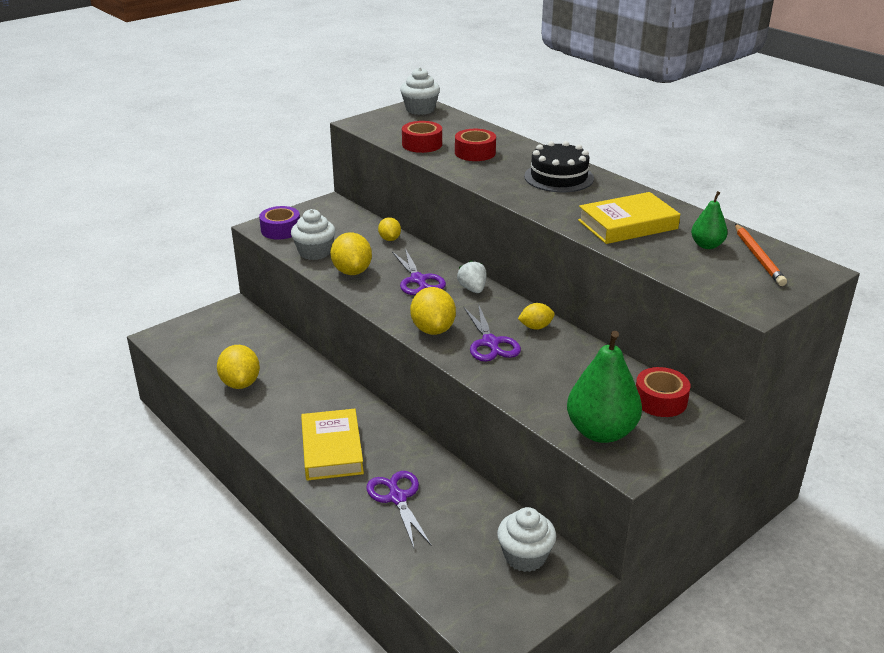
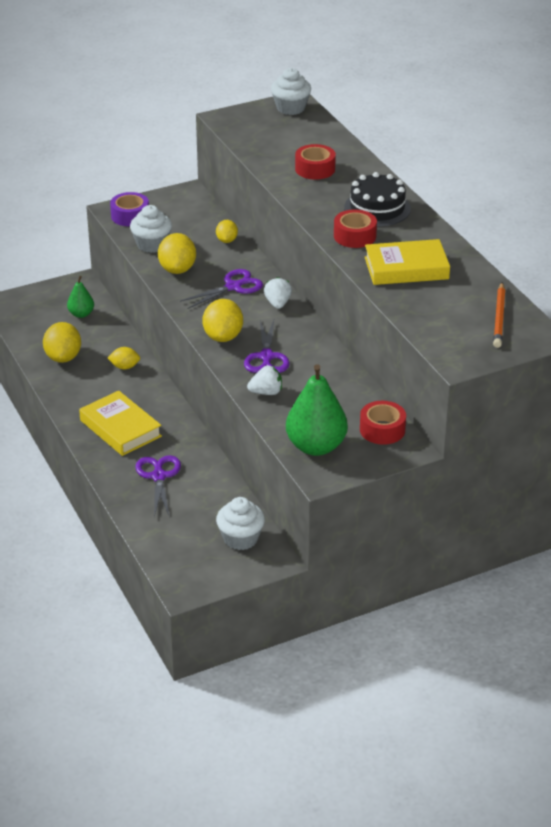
camera: 15 degrees right, 5 degrees up
yellow book [301,409,364,481] -> yellow book turned 45 degrees counterclockwise [79,391,162,456]
purple scissors [392,248,446,295] -> purple scissors turned 120 degrees counterclockwise [180,269,263,309]
red tape [402,121,442,153] -> red tape moved to [334,209,377,248]
yellow lemon [518,303,555,330] -> yellow lemon moved to [108,347,140,370]
green pear [691,191,728,249] -> green pear moved to [67,276,94,318]
none -> white strawberry [247,366,282,395]

